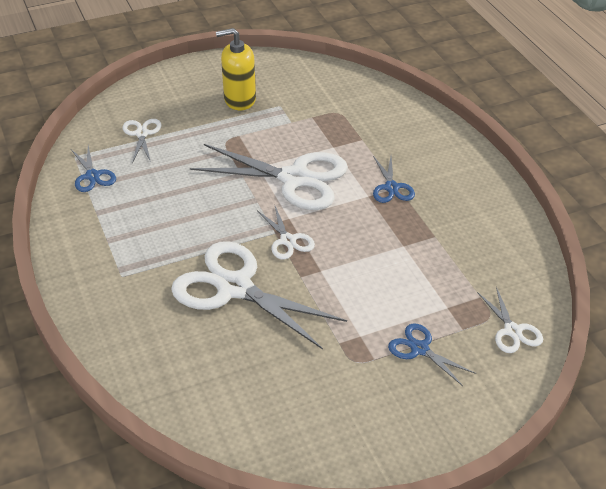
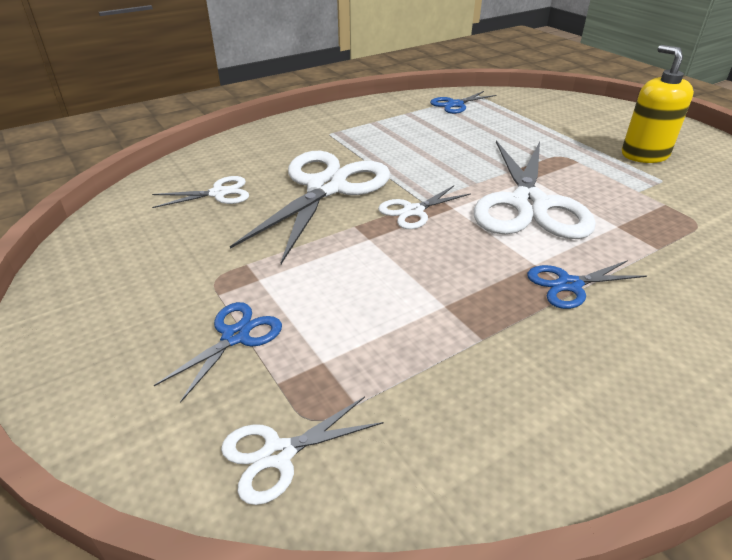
camera: 80 degrees right, 5 degrees down
white scissors [123,119,161,163] -> white scissors moved to [152,176,249,208]

